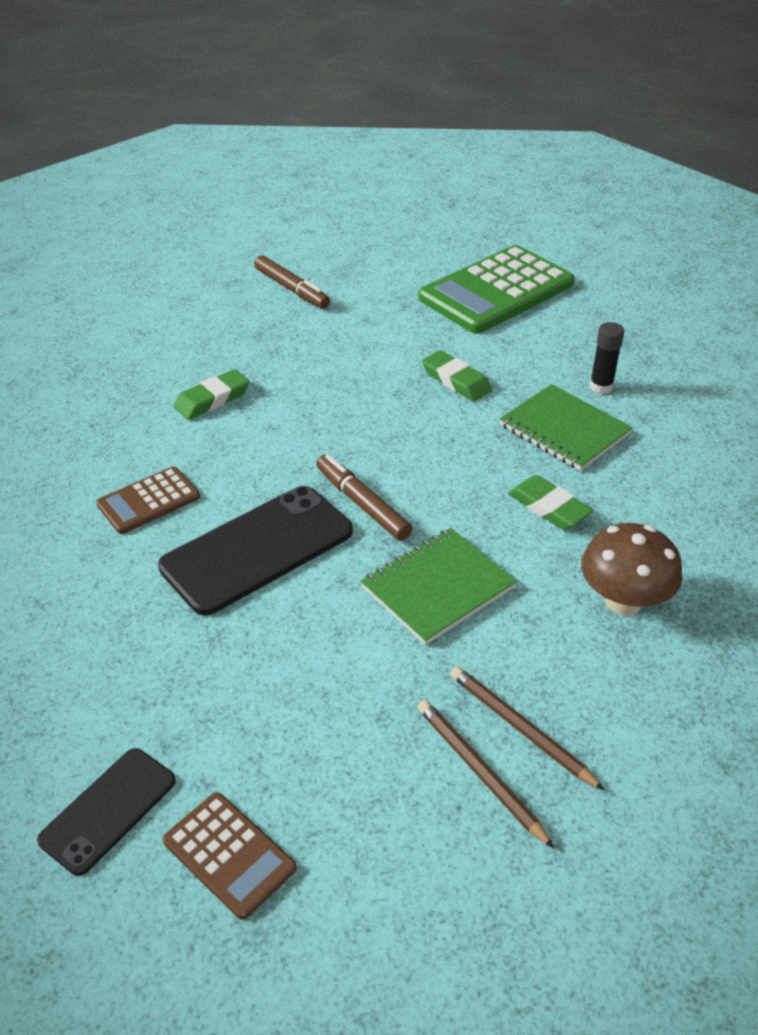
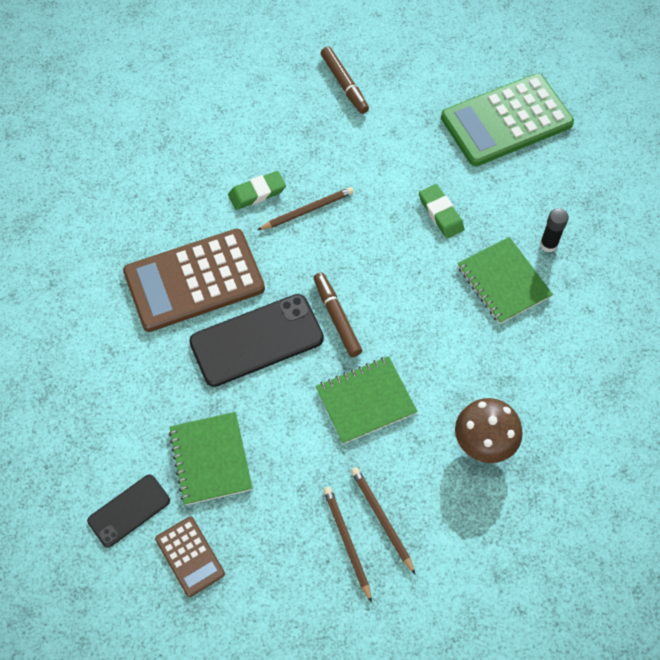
camera: 15 degrees right, 20 degrees up
brown calculator [96,466,200,534] -> brown calculator [123,229,265,332], size x2.02
green eraser [508,475,593,530] -> none
none -> green notebook [169,412,253,506]
none -> brown pencil [258,187,354,230]

